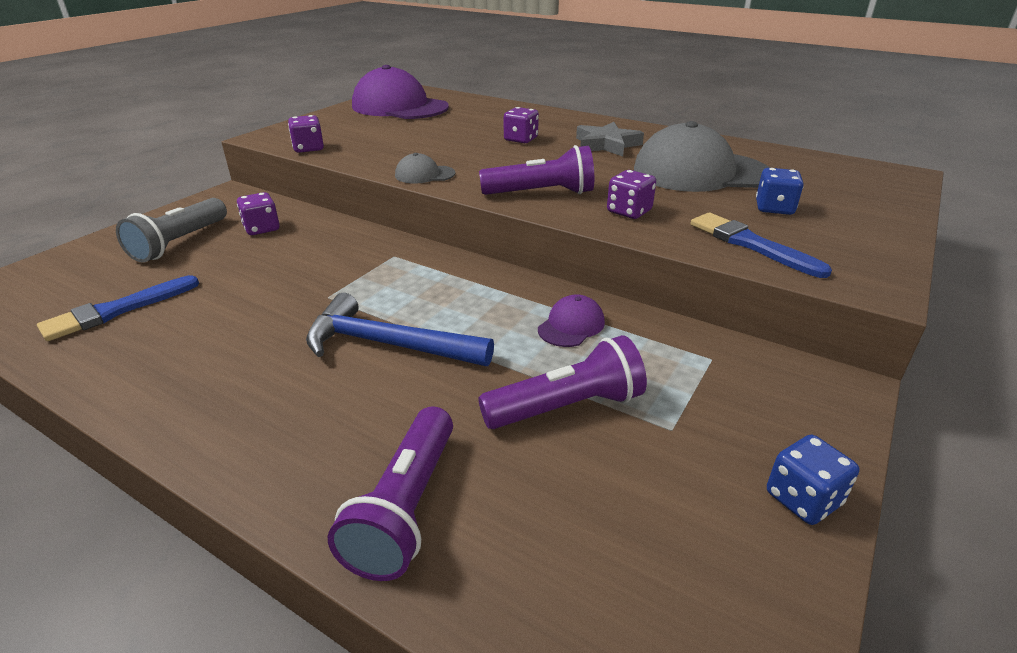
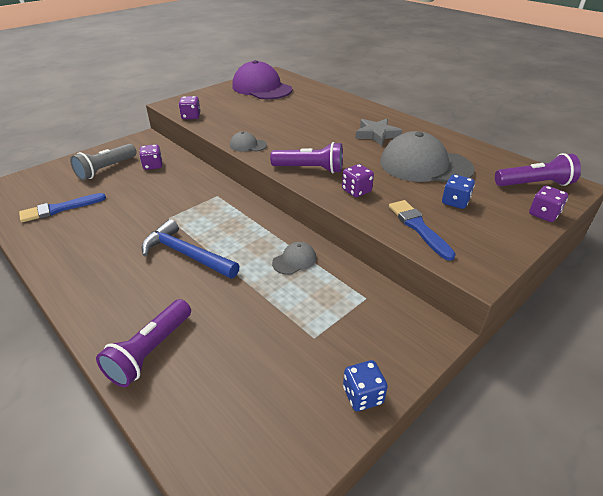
camera: 15 degrees right, 5 degrees up
purple flashlight [478,335,647,429] -> purple flashlight moved to [495,153,581,186]
purple dice [504,107,539,143] -> purple dice moved to [529,186,568,222]
purple cap [538,294,605,347] -> grey cap [272,242,317,275]

